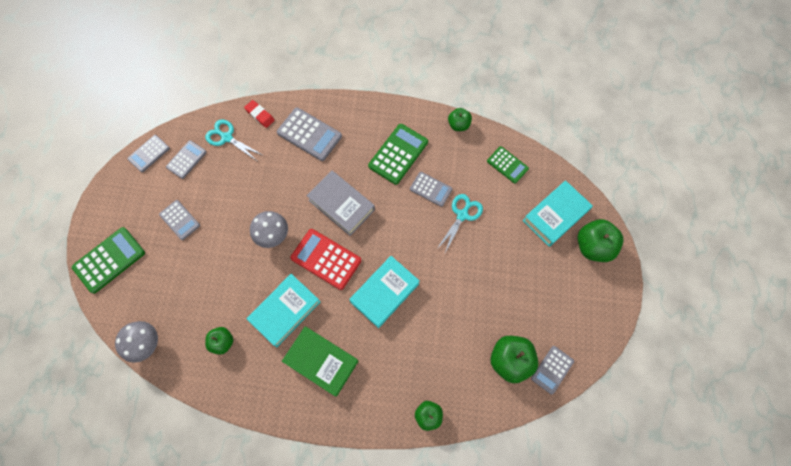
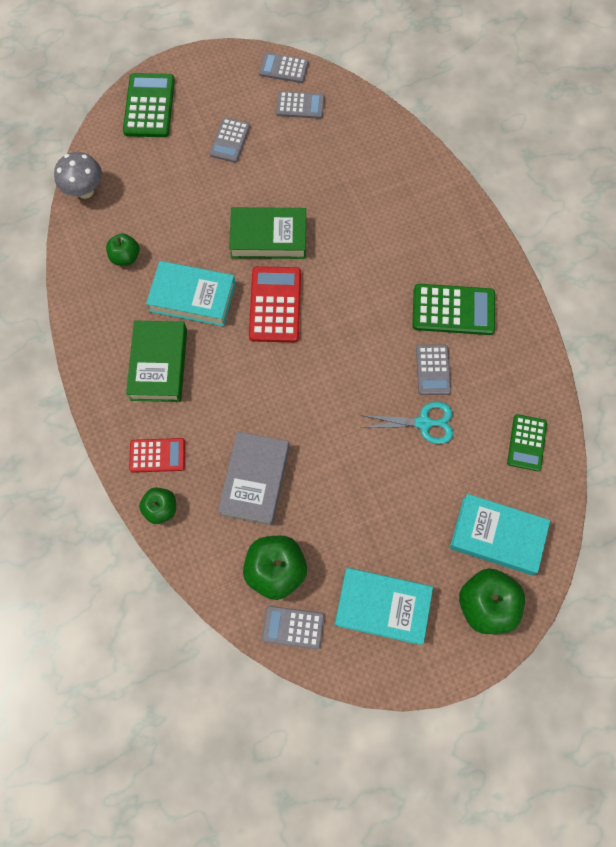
camera: 60 degrees right, 0 degrees up
green calculator [72,227,145,293] -> green calculator turned 105 degrees counterclockwise [123,73,175,137]
turquoise scissors [205,119,262,161] -> none
red eraser [244,100,275,128] -> none
grey mushroom [250,211,288,248] -> green book [229,207,306,259]
grey calculator [277,107,342,161] -> none
grey book [307,171,375,236] -> grey book moved to [218,431,289,526]
turquoise book [349,256,420,328] -> turquoise book moved to [335,568,433,645]
green apple [448,108,472,131] -> none
none -> red calculator [129,438,185,473]

